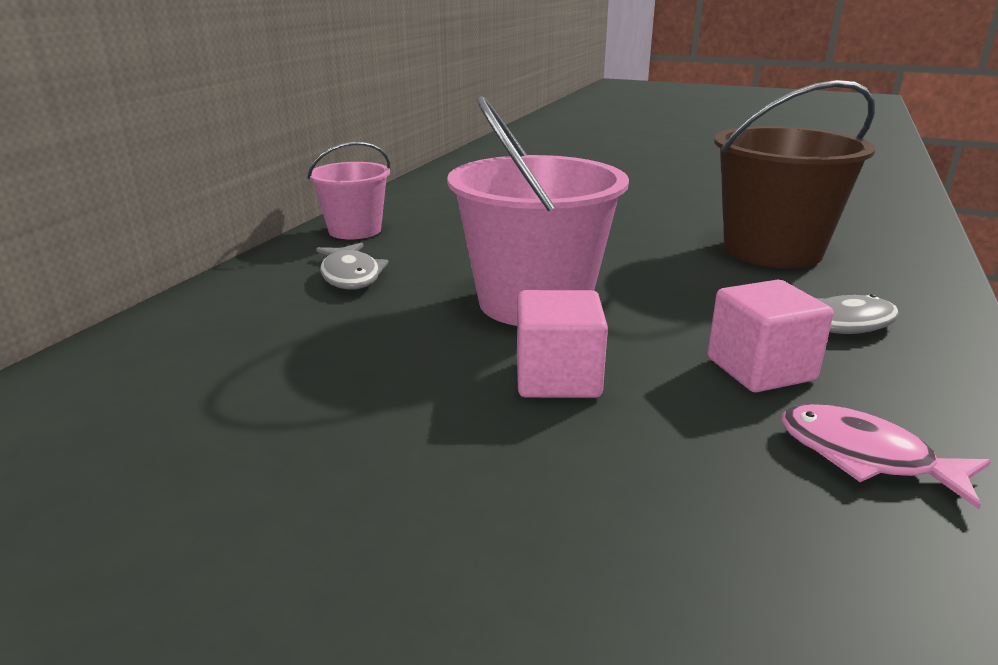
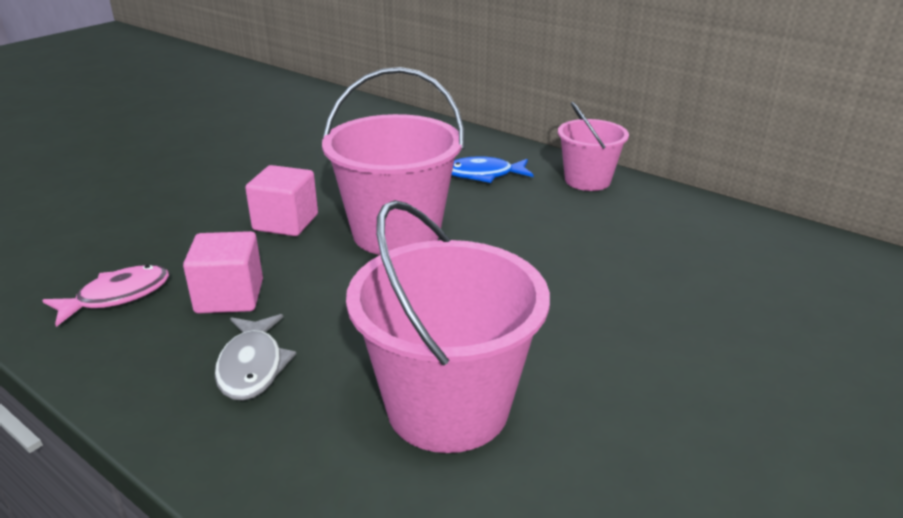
camera: 105 degrees right, 5 degrees up
grey fish [316,242,389,290] -> blue fish [452,156,534,183]
brown bucket [714,80,875,268] -> pink bucket [346,200,550,453]

